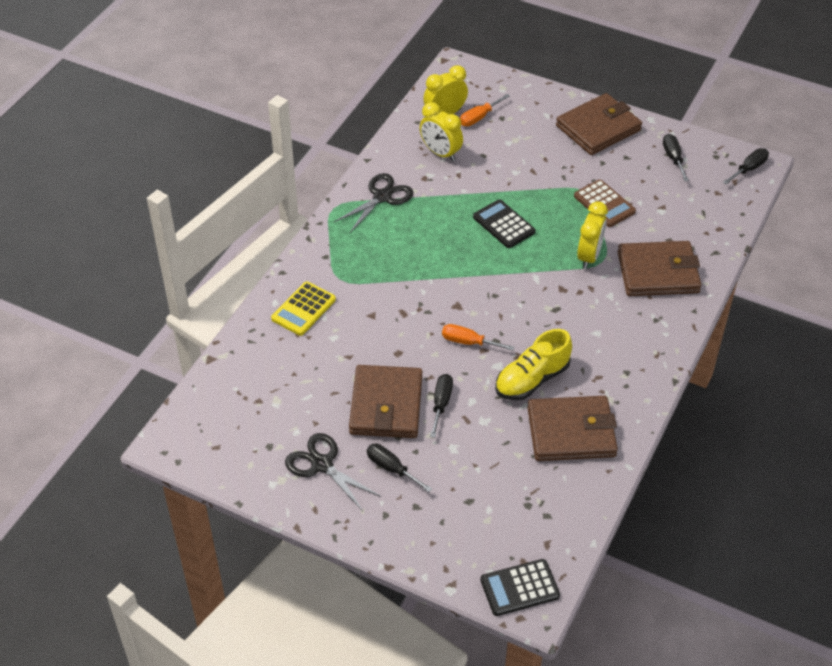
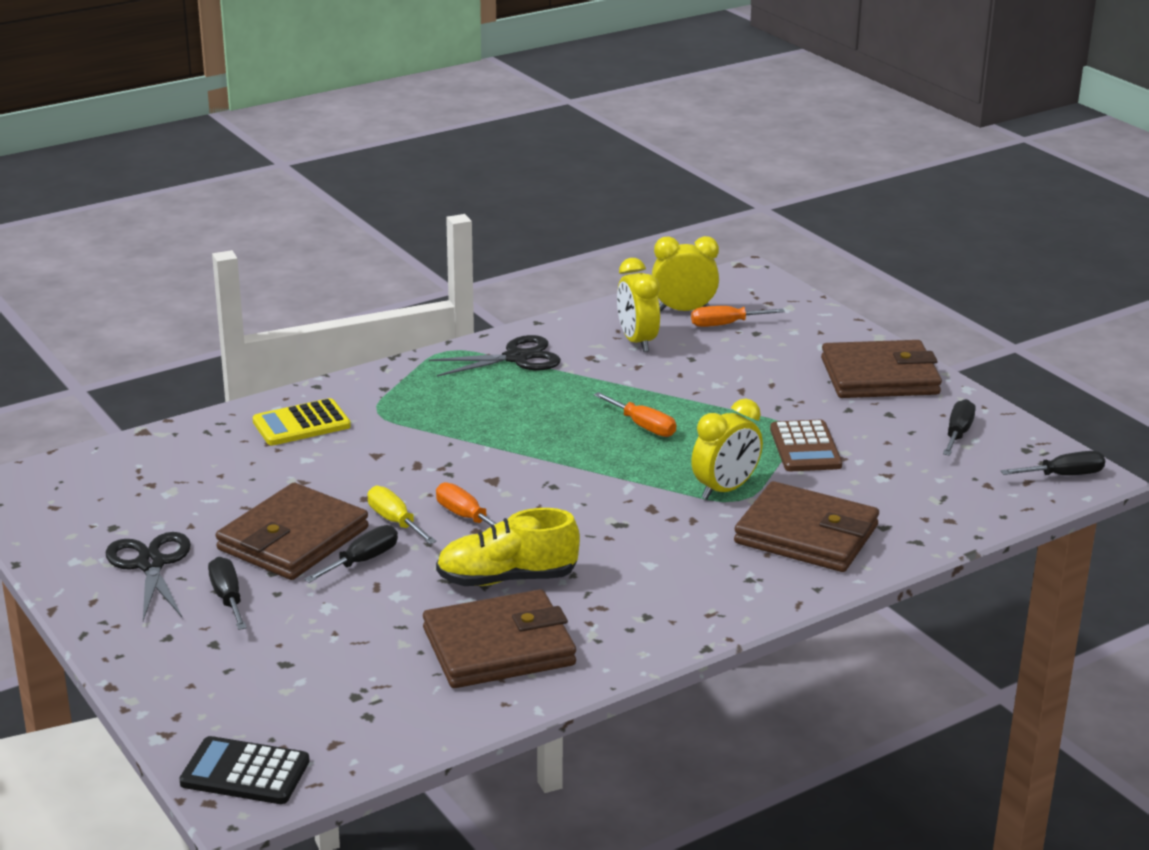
camera: 30 degrees right, 20 degrees down
black calculator [473,199,535,248] -> orange screwdriver [594,392,676,437]
brown wallet [528,396,618,461] -> brown wallet turned 45 degrees counterclockwise [423,589,576,688]
none -> yellow screwdriver [368,486,437,544]

